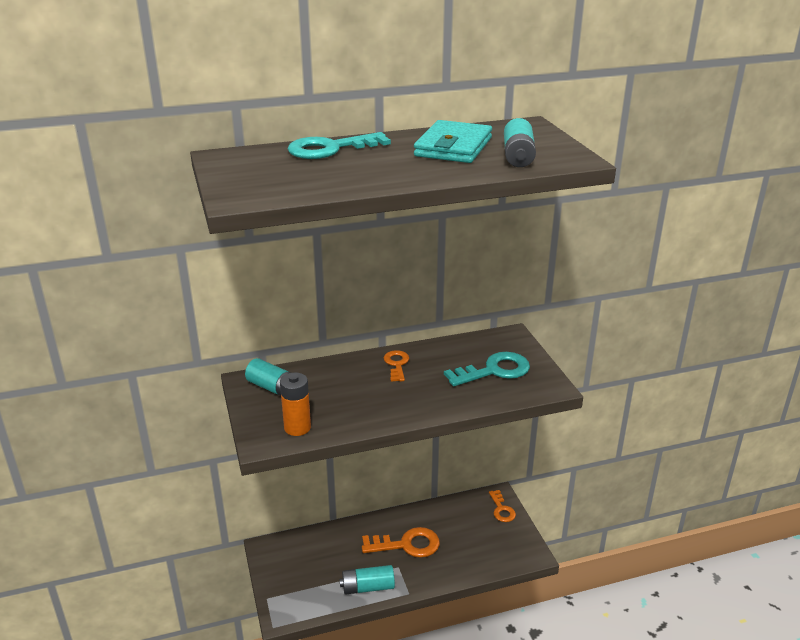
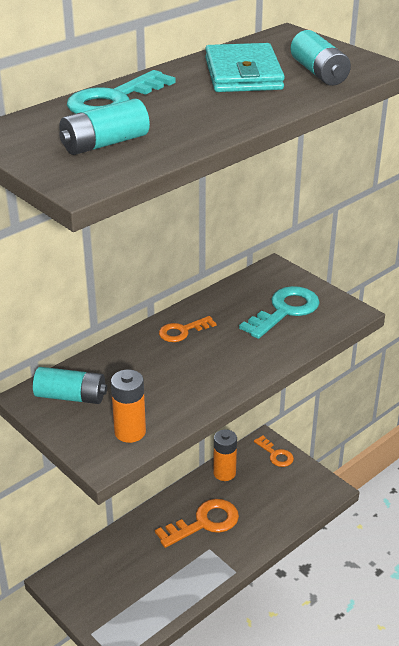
camera: 25 degrees left, 5 degrees up
turquoise battery [340,565,395,595] -> turquoise battery moved to [59,99,150,155]
orange key [384,350,409,382] -> orange key turned 90 degrees counterclockwise [159,316,216,342]
none -> orange battery [213,429,237,481]

